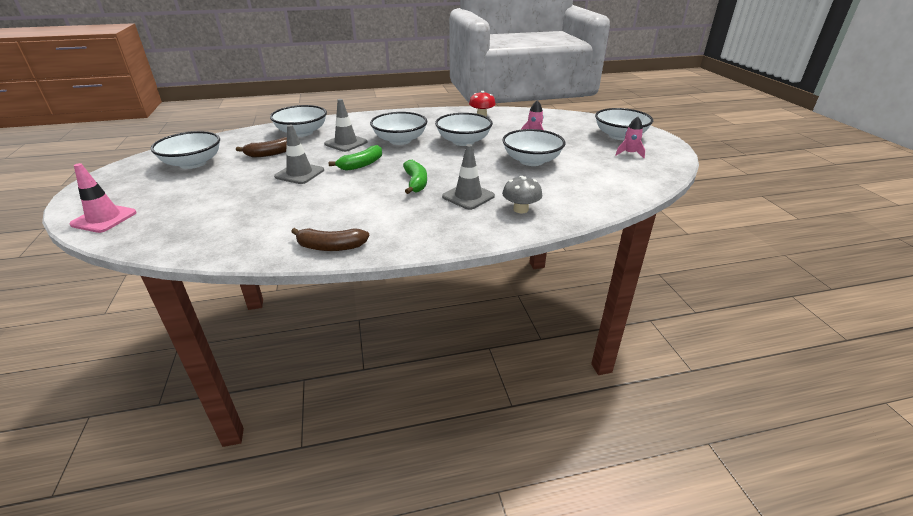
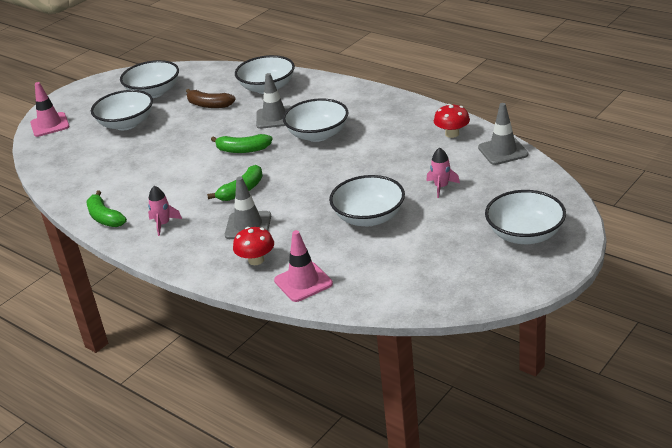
camera: 55 degrees right, 0 degrees up
grey traffic cone [274,125,324,184] -> grey traffic cone moved to [478,103,528,165]
brown banana [291,228,369,251] -> green banana [87,190,127,227]
white bowl [435,113,493,146] -> white bowl moved to [91,90,153,130]
grey mushroom [502,176,542,213] -> red mushroom [233,227,274,265]
pink rocket [616,117,645,158] -> pink rocket moved to [148,186,182,236]
none -> pink traffic cone [274,230,333,302]

